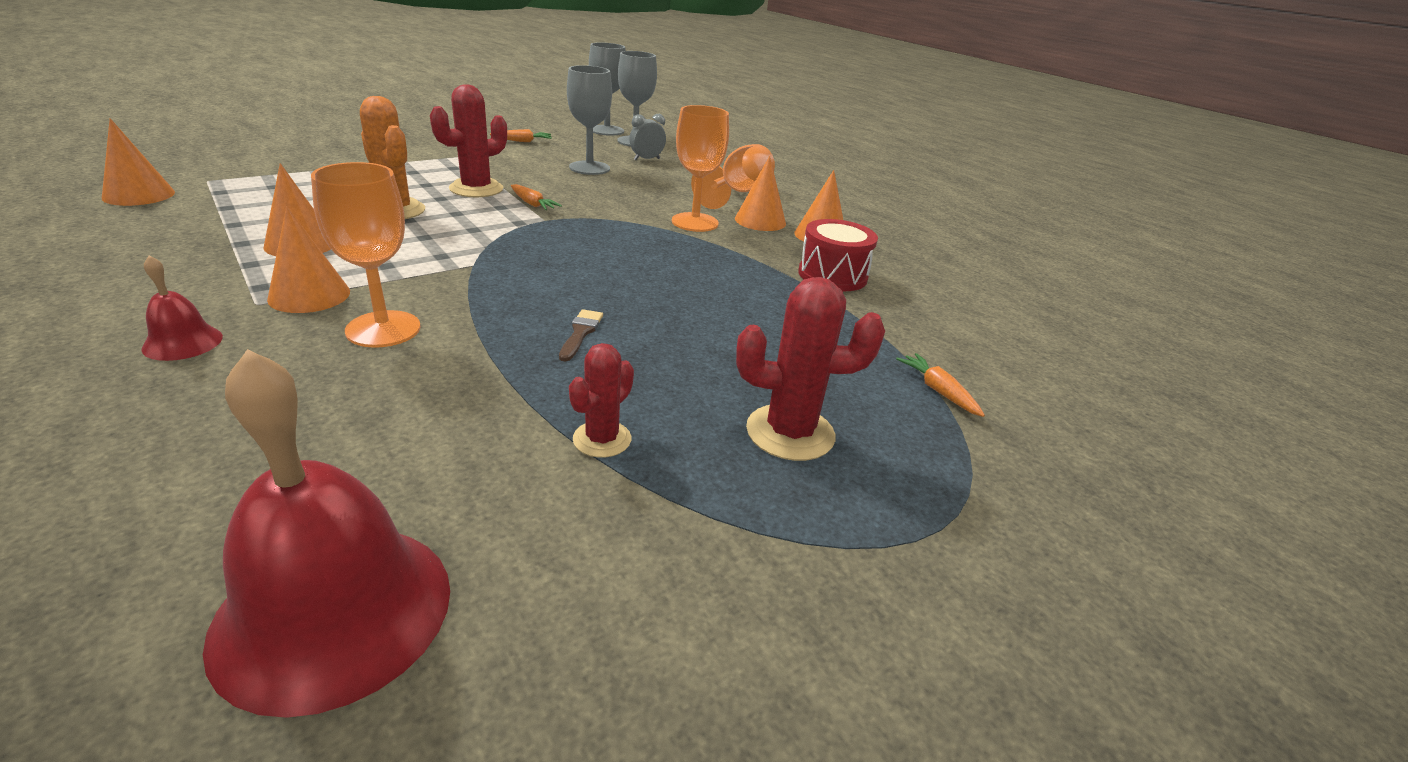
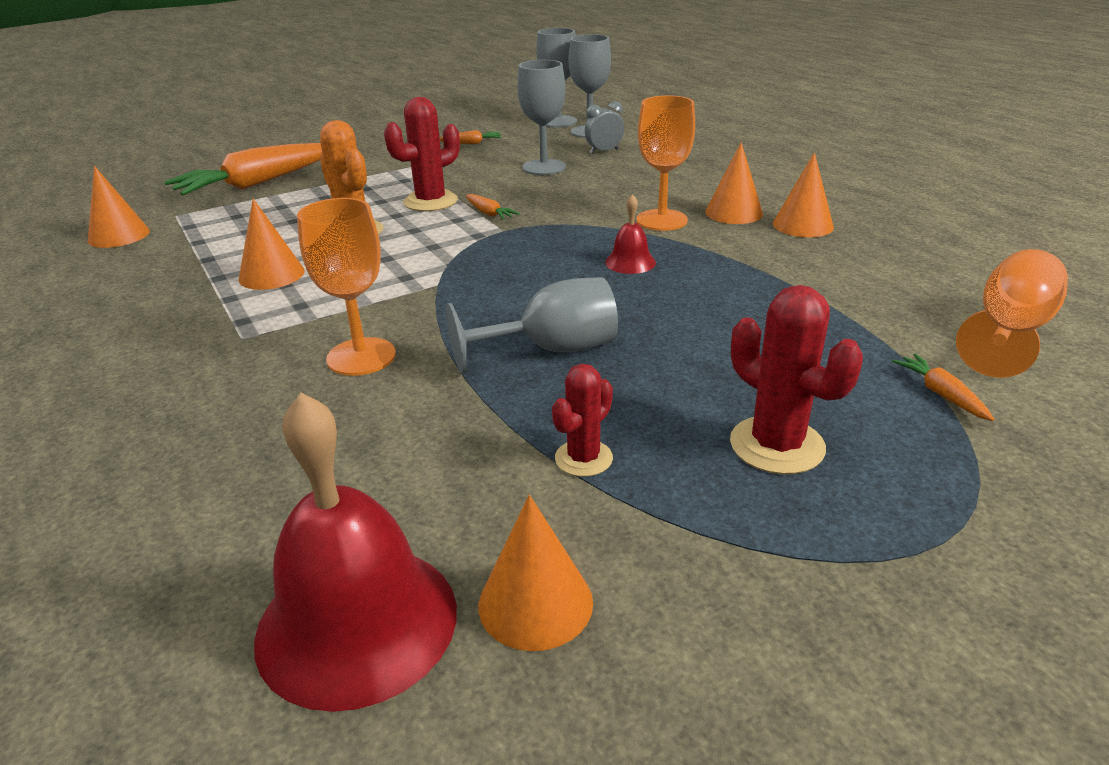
camera: 10 degrees right, 0 degrees up
red bell [141,256,223,361] -> red bell moved to [605,194,656,274]
orange cone [267,206,350,313] -> orange cone moved to [478,495,593,651]
brown brush [559,309,603,361] -> grey goblet [446,277,618,374]
orange goblet [691,144,775,209] -> orange goblet moved to [956,249,1068,378]
red cactus [736,277,885,461] -> red cactus turned 45 degrees clockwise [730,285,863,474]
red drum [798,219,878,291] -> none
none -> orange carrot [164,143,322,196]

